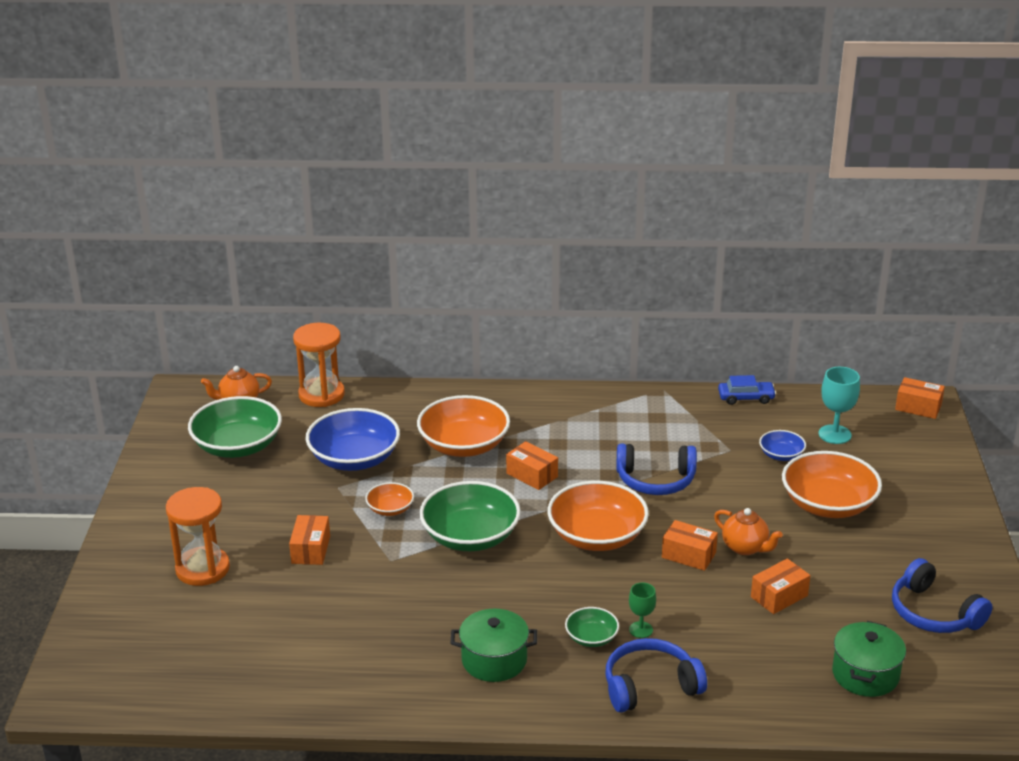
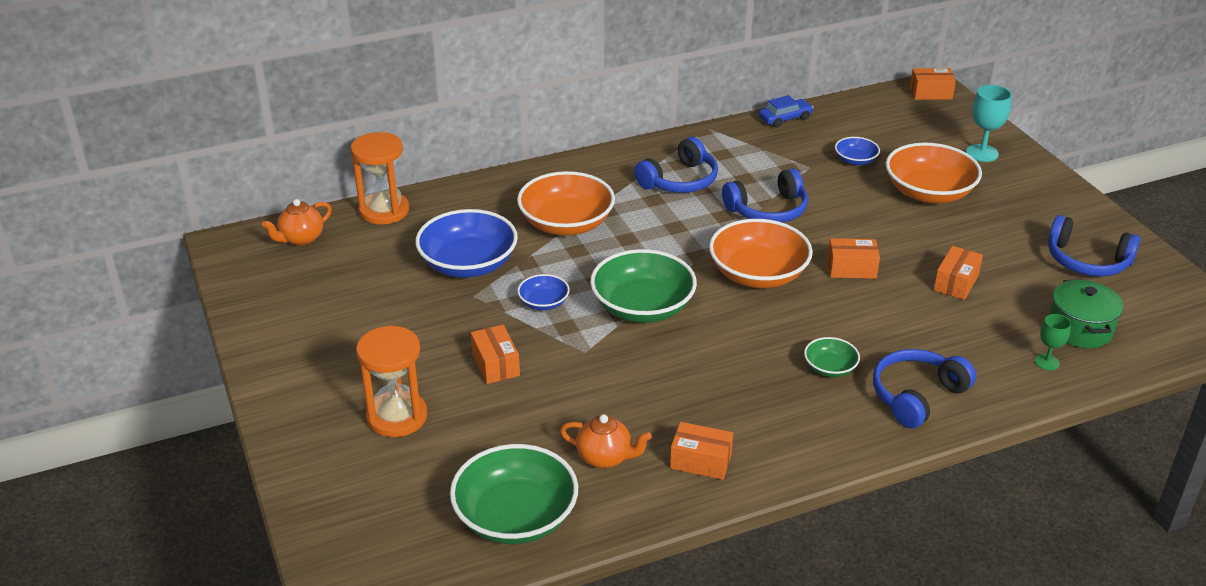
camera: 25 degrees left, 5 degrees up
green bowl [188,396,282,458] -> green bowl moved to [450,444,578,544]
orange bowl [365,482,414,516] -> blue bowl [517,274,570,310]
green pot [450,609,537,682] -> none
orange box [506,441,558,490] -> orange box moved to [670,422,733,480]
green goblet [629,583,656,638] -> green goblet moved to [1034,314,1071,371]
orange teapot [714,508,783,555] -> orange teapot moved to [560,414,652,468]
turquoise goblet [819,367,860,444] -> turquoise goblet moved to [966,85,1012,162]
none -> blue headphones [634,137,718,193]

